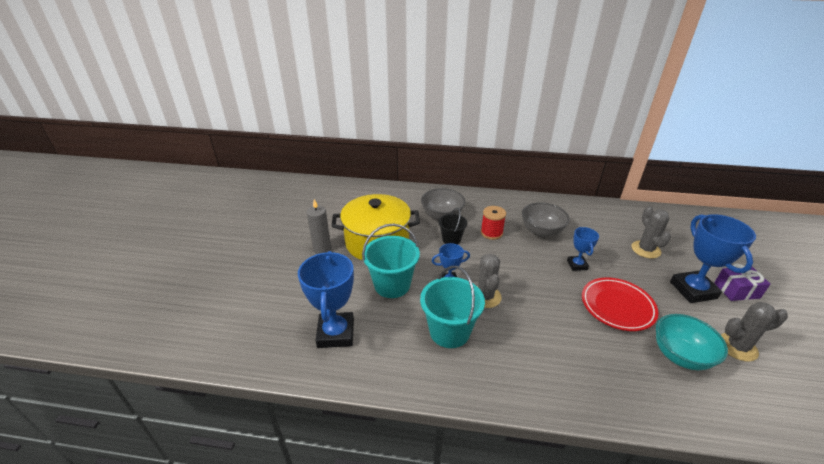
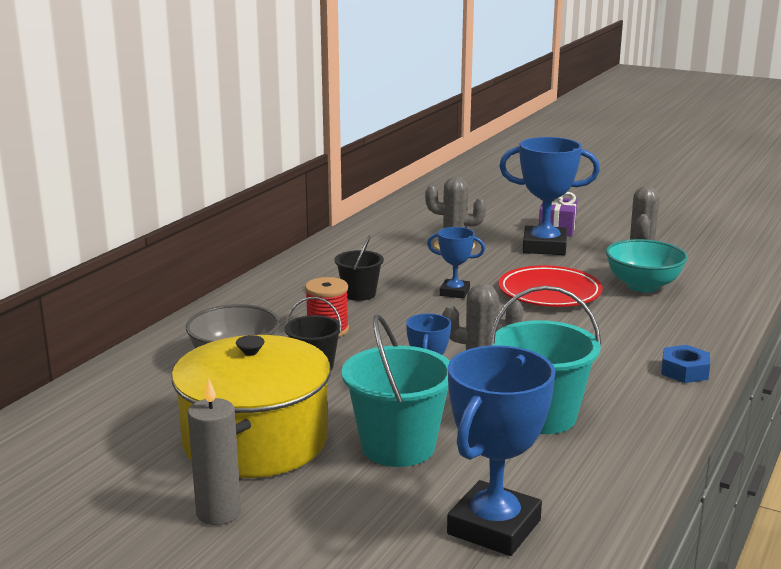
camera: 70 degrees left, 15 degrees down
blue trophy [298,251,354,348] -> blue trophy turned 75 degrees counterclockwise [447,345,555,556]
grey bowl [522,202,570,238] -> black bucket [334,235,384,301]
none -> blue nut [661,345,710,383]

